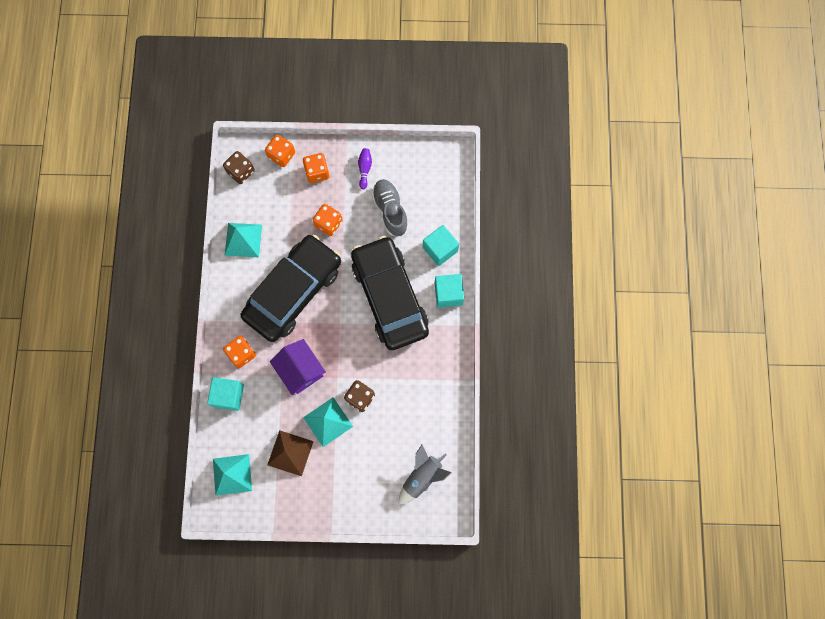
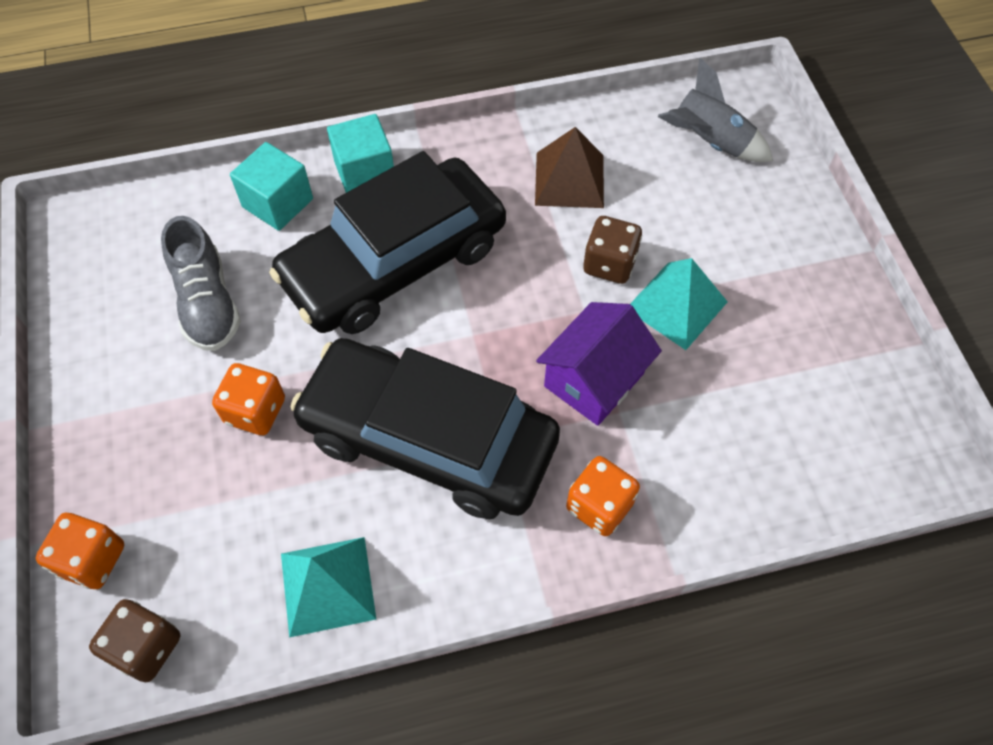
camera: 105 degrees left, 15 degrees down
turquoise cube [207,377,244,411] -> none
turquoise pyramid [213,454,252,496] -> none
brown pyramid [267,430,314,476] -> brown pyramid moved to [535,127,604,208]
orange dice [303,153,330,183] -> none
purple bowling pin [358,148,372,189] -> none
grey shoe [371,179,409,236] -> grey shoe turned 75 degrees counterclockwise [161,216,241,351]

